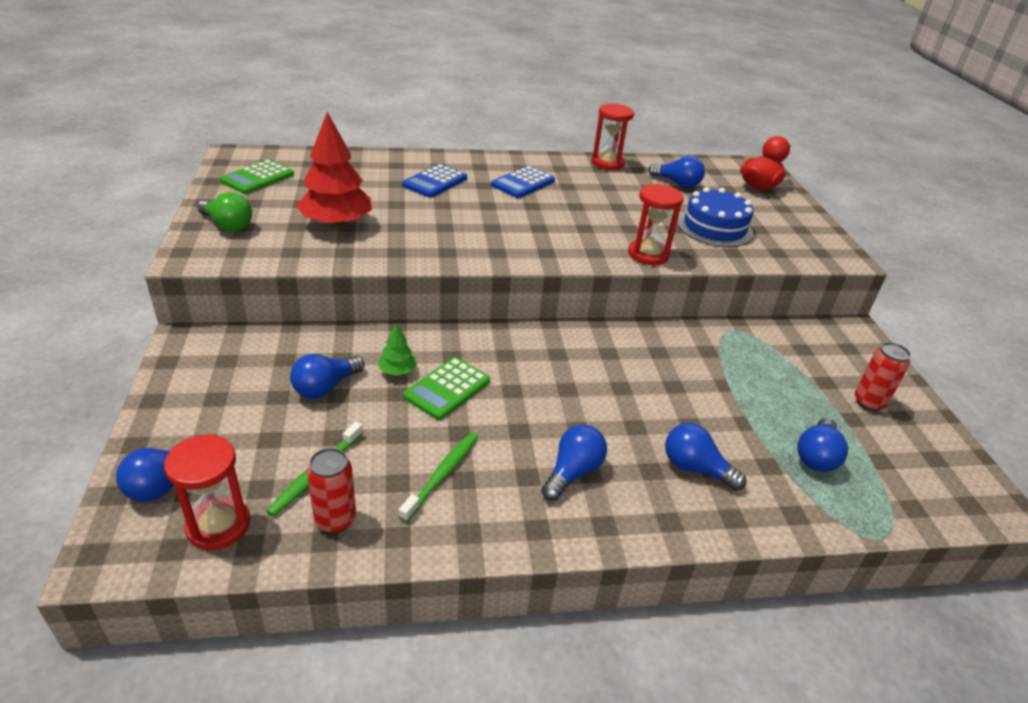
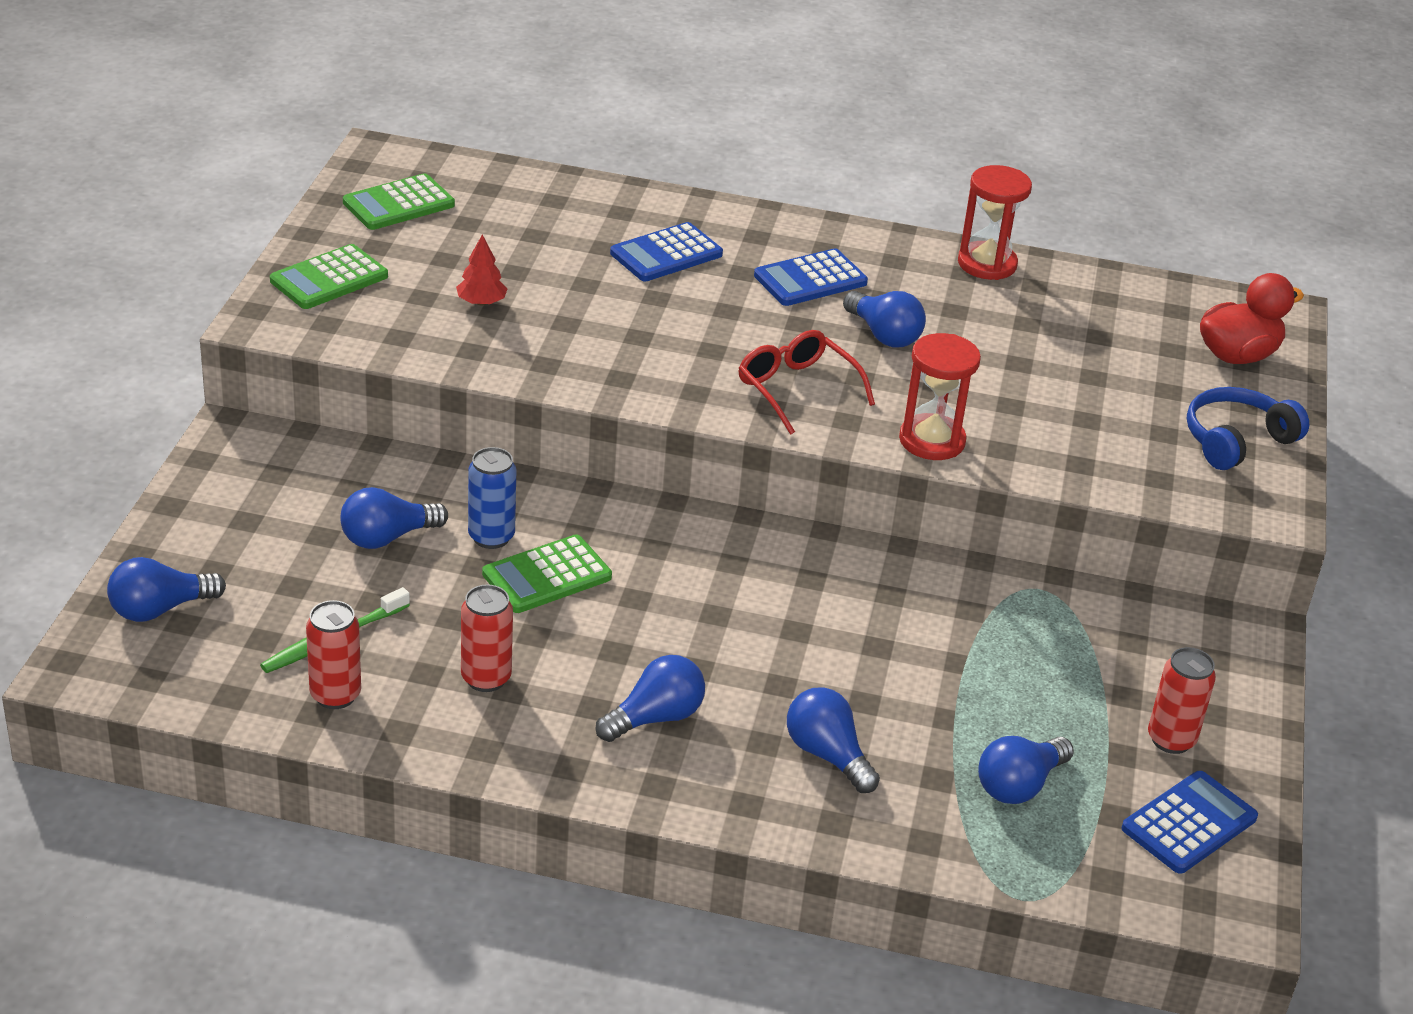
camera: 20 degrees right, 0 degrees up
red hourglass [164,435,250,550] -> none
green light bulb [197,192,252,231] -> green calculator [270,244,388,309]
red tree [296,112,372,227] -> red tree [456,234,508,306], size x0.46
green tree [377,324,417,376] -> blue can [468,447,516,549]
green toothbrush [399,432,478,522] -> red can [461,585,513,692]
blue light bulb [649,156,705,188] -> blue light bulb moved to [843,291,926,348]
blue cake [677,187,753,247] -> none
none -> red glasses [738,330,875,435]
none -> blue calculator [1122,771,1258,874]
none -> blue headphones [1187,387,1309,470]

